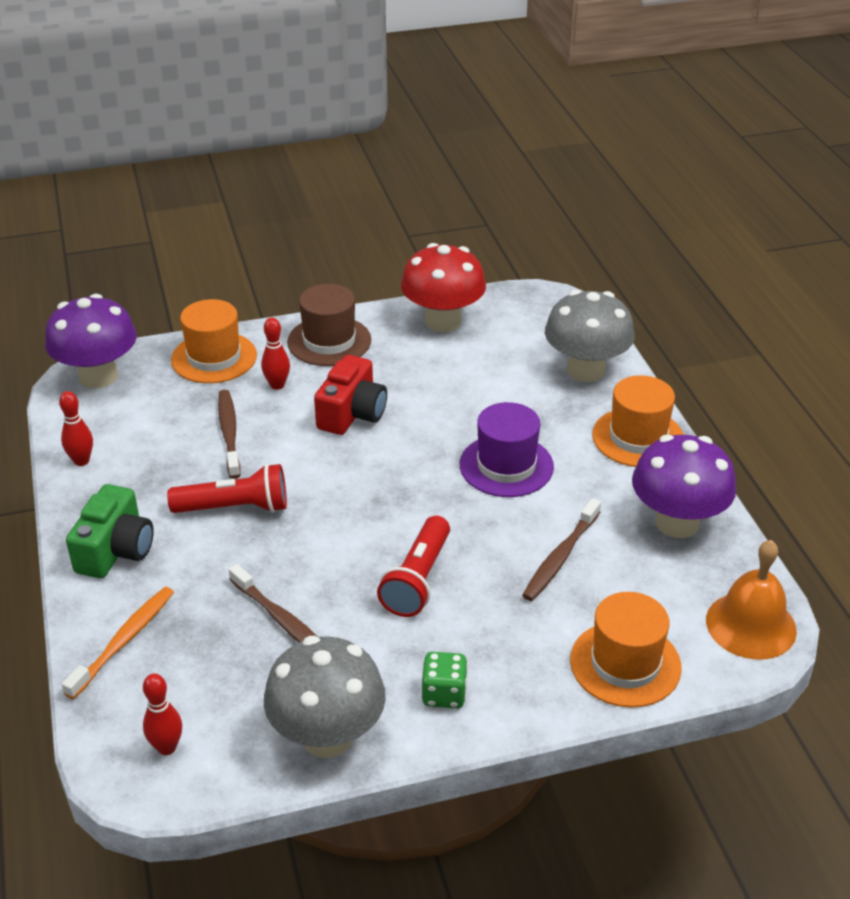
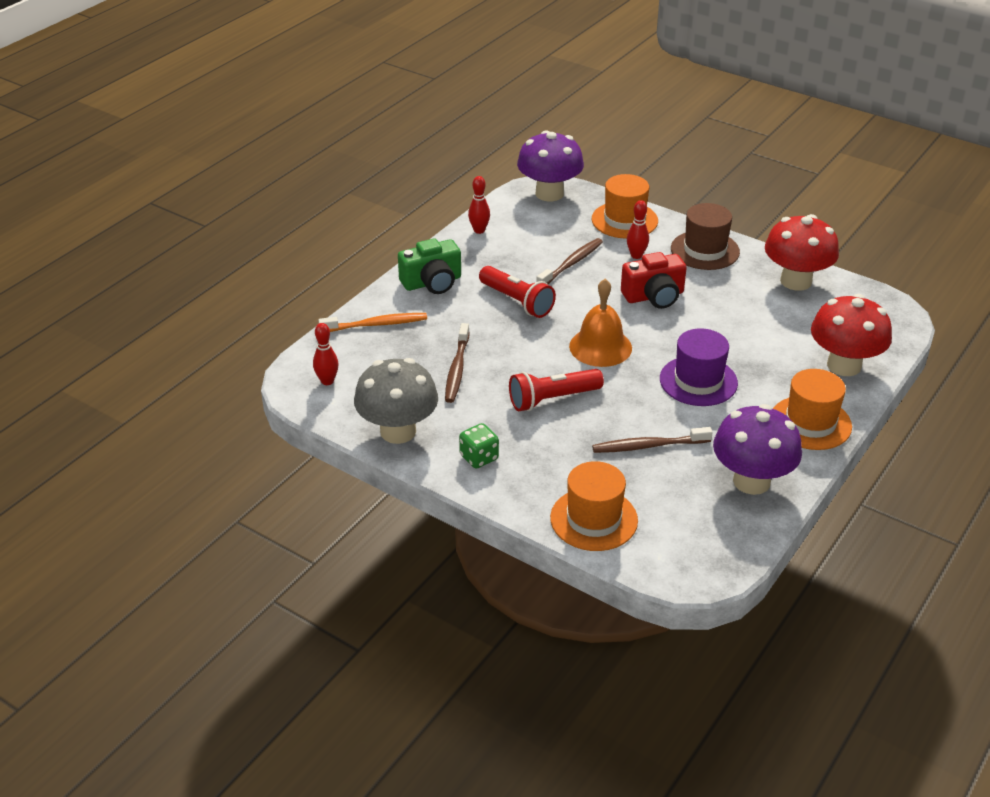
camera: 50 degrees right, 0 degrees up
grey mushroom [545,290,635,382] -> red mushroom [811,294,892,376]
orange bell [706,540,797,660] -> orange bell moved to [569,279,632,367]

